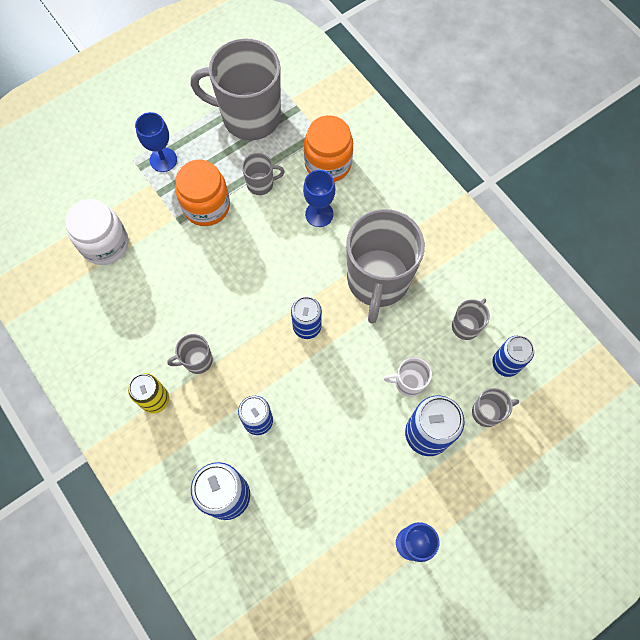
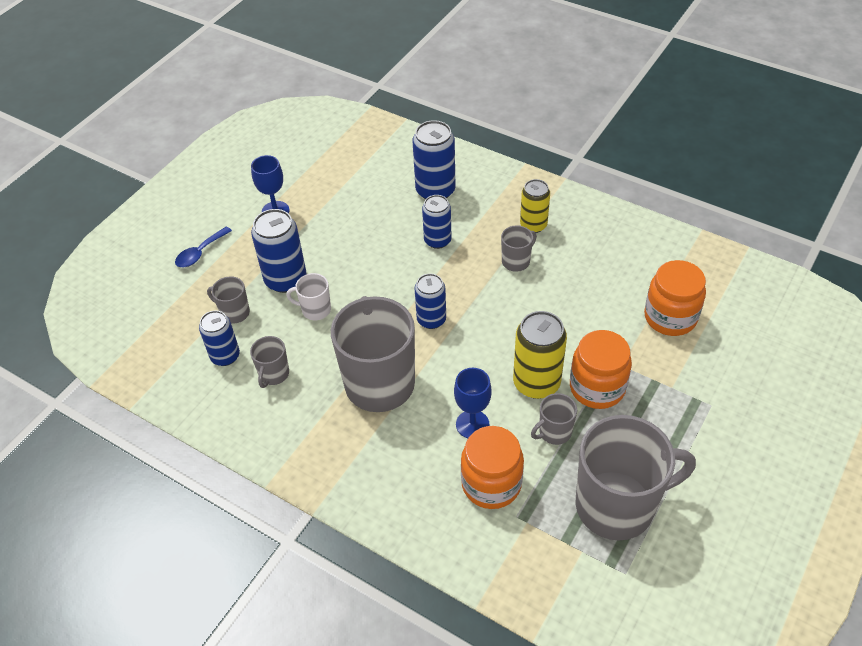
camera: 160 degrees right, 20 degrees down
white jar [65,199,128,265] -> orange jar [644,260,706,336]
blue goblet [135,112,177,172] -> none
white mug [384,357,432,397] -> white mug turned 150 degrees counterclockwise [286,273,331,320]
grey mug [472,388,519,427] -> grey mug turned 60 degrees clockwise [207,276,250,324]
none -> blue spoon [175,227,232,267]
none -> yellow can [513,311,567,399]

